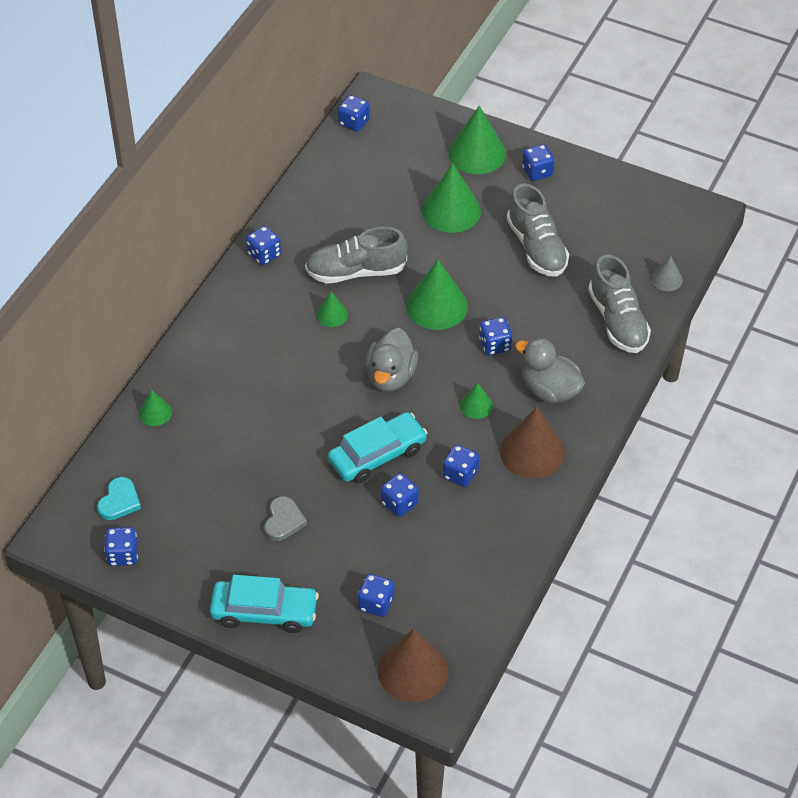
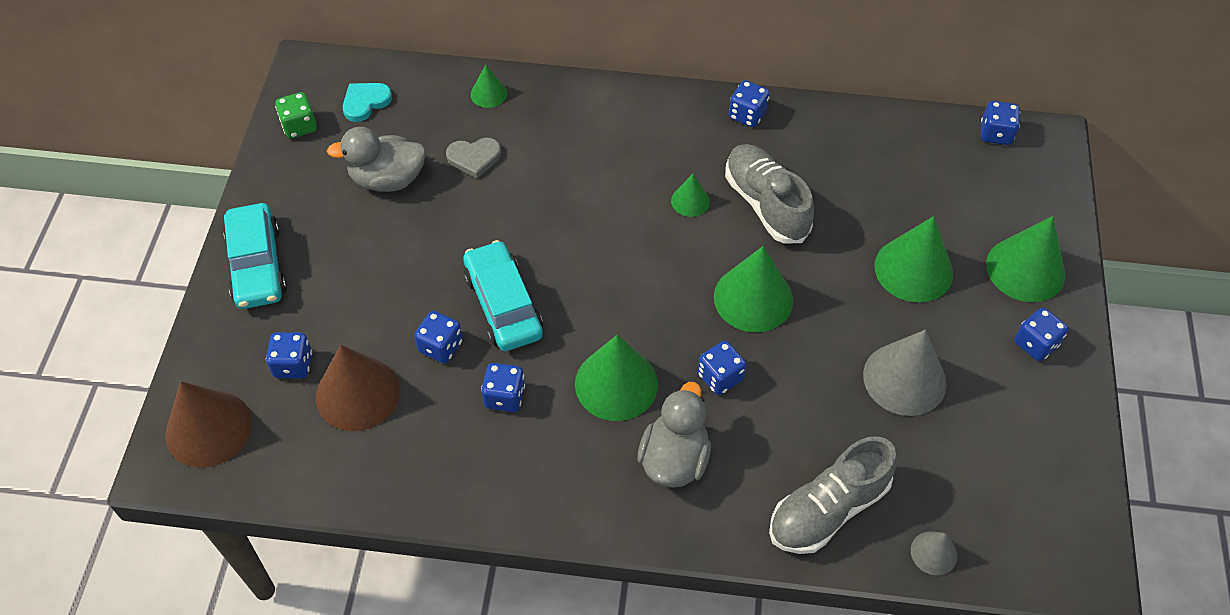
camera: 70 degrees right, 5 degrees up
turquoise heart [97,477,141,520] -> turquoise heart turned 135 degrees clockwise [343,83,392,122]
blue dice [104,527,138,566] -> green dice [275,92,317,139]
grey heart [264,496,307,541] -> grey heart moved to [446,138,501,178]
turquoise car [328,412,427,483] -> turquoise car turned 150 degrees counterclockwise [463,240,543,351]
grey duck [365,328,418,391] -> grey duck moved to [327,127,426,192]
green cone [460,383,493,419] -> green cone [575,335,658,421], size x1.95
brown cone [500,407,565,479] -> brown cone moved to [316,345,400,431]
grey shoe [507,183,569,277] -> grey cone [863,330,947,416]

